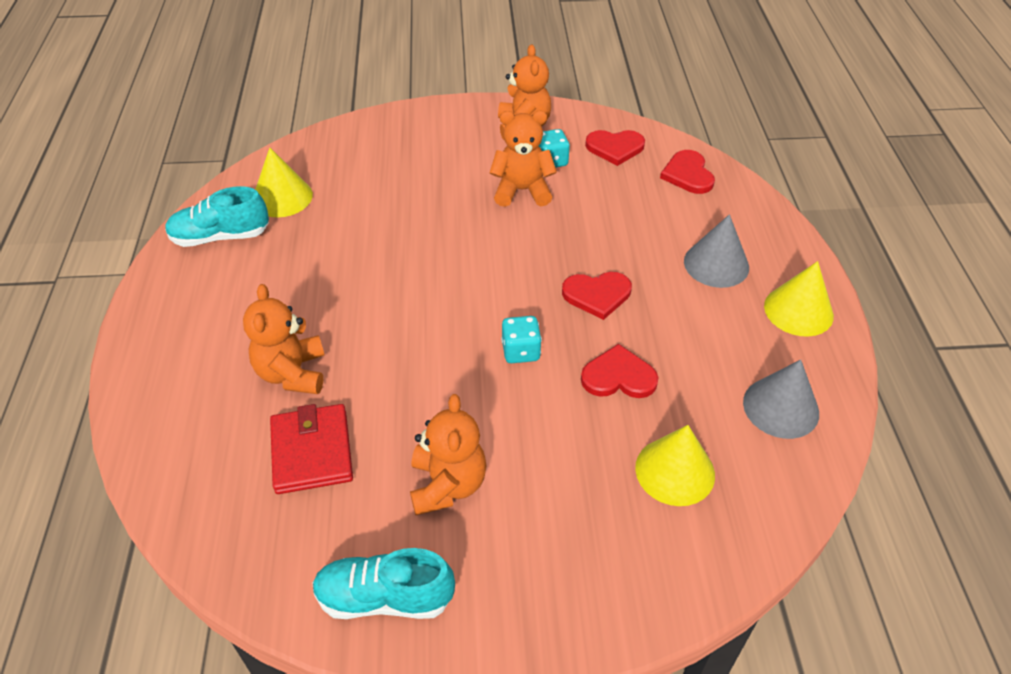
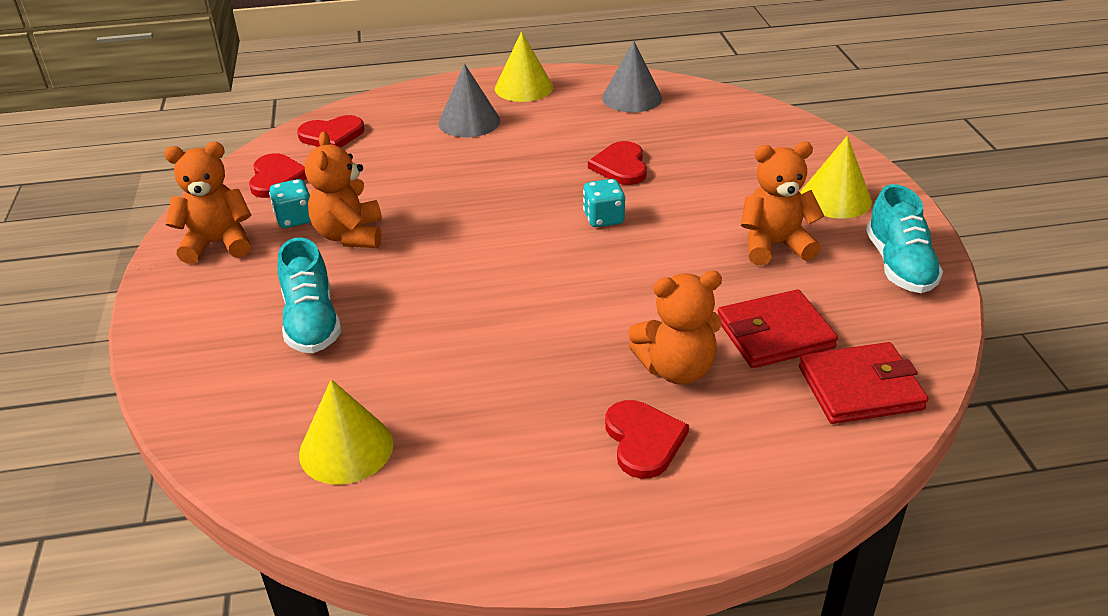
camera: 95 degrees left, 10 degrees down
turquoise shoe [165,186,269,247] -> turquoise shoe moved to [278,237,341,353]
red heart [562,272,632,320] -> red heart moved to [605,400,689,479]
yellow cone [635,425,715,506] -> yellow cone moved to [800,136,872,218]
none -> red wallet [799,342,928,424]

